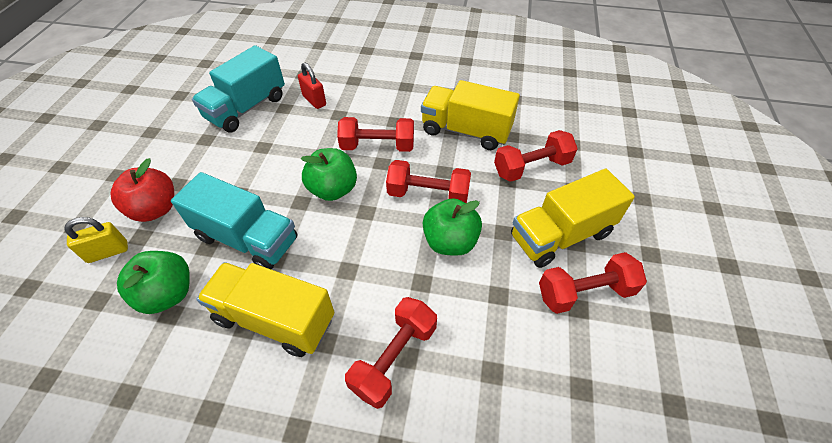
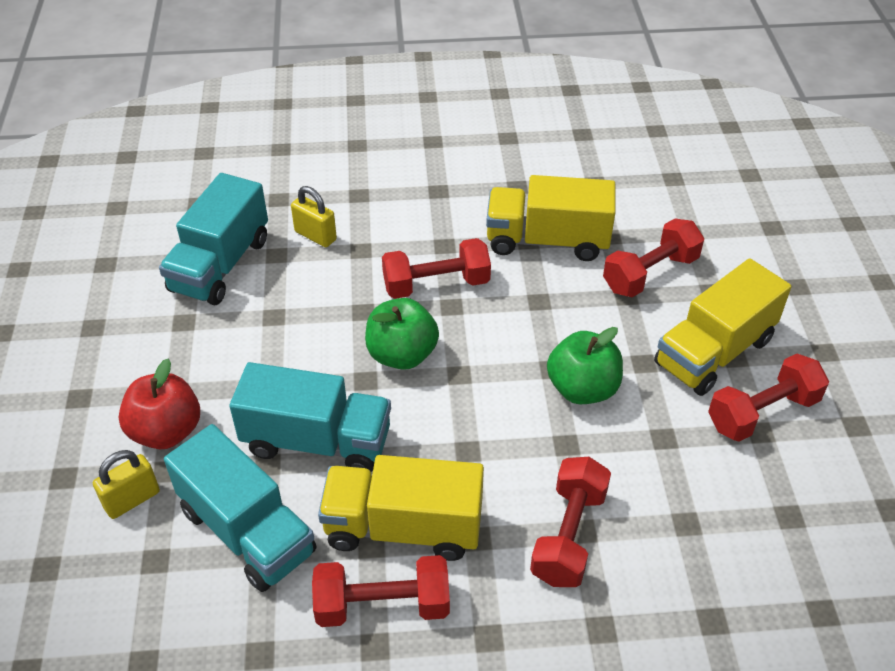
camera: 15 degrees left, 5 degrees down
green apple [117,251,190,314] -> turquoise truck [164,424,316,592]
red padlock [298,63,326,109] -> yellow padlock [291,186,337,247]
red dumbbell [386,160,471,203] -> red dumbbell moved to [312,555,450,627]

